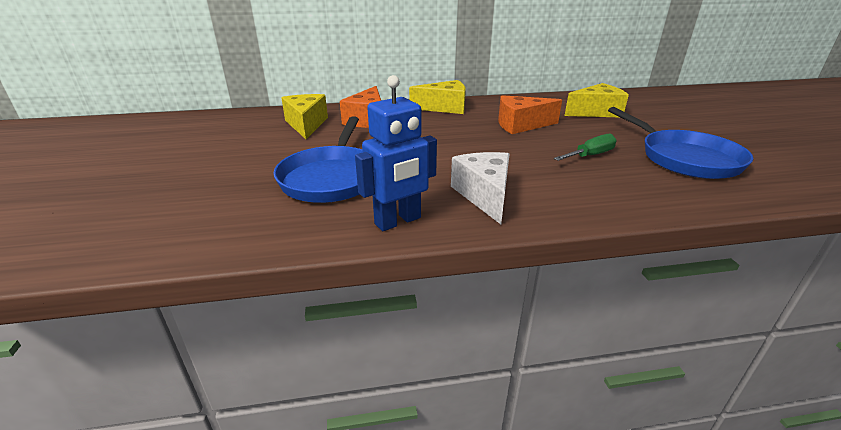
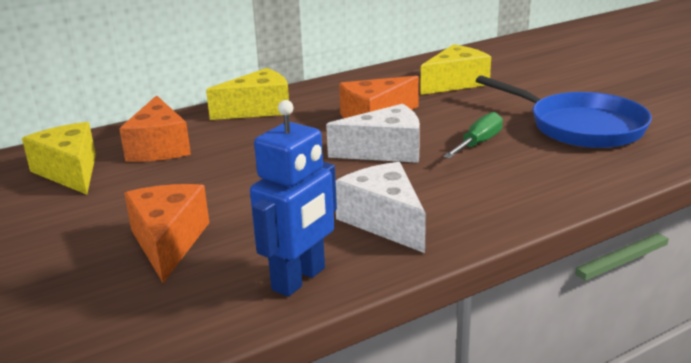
camera: 20 degrees left, 5 degrees down
blue pan [273,117,363,203] -> orange cheese [124,184,209,283]
none -> white cheese [326,104,420,163]

